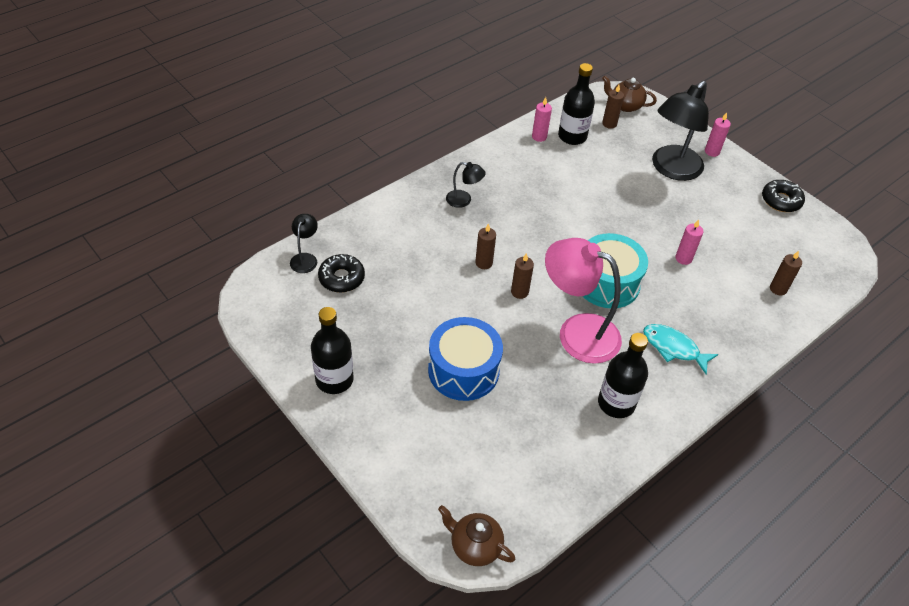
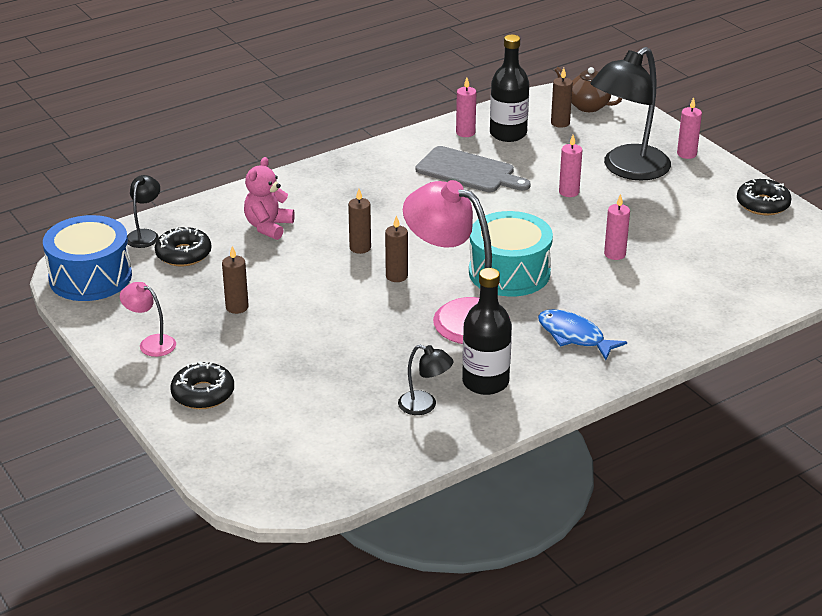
camera: 10 degrees right, 15 degrees down
black bottle [311,307,354,394] -> pink lamp [120,282,176,357]
blue drum [428,317,503,401] -> blue drum moved to [43,215,132,301]
brown teapot [438,505,515,566] -> none
black lamp [446,162,486,208] -> black lamp moved to [398,345,454,415]
turquoise fish [643,324,718,374] -> blue fish [538,309,627,360]
brown candle [770,251,802,295] -> brown candle moved to [222,246,249,314]
none -> black donut [170,361,234,409]
none -> pink teddy bear [244,157,295,240]
none -> grey cutting board [415,146,531,192]
none -> pink candle [559,135,582,197]

